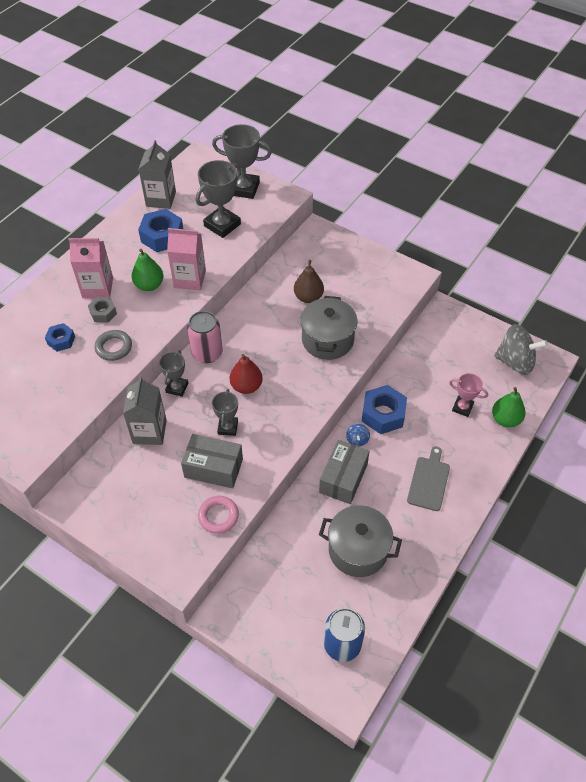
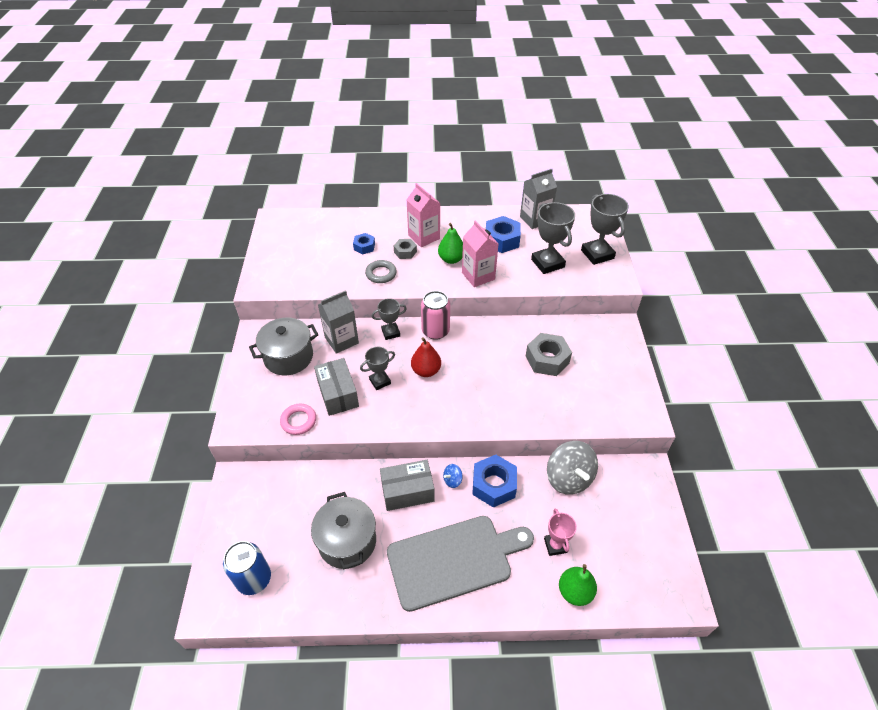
camera: 55 degrees right, 5 degrees down
grey trophy [196,160,241,238] -> grey trophy turned 60 degrees clockwise [531,202,575,274]
brown pear [294,260,324,303] -> grey nut [526,333,572,376]
grey pot [300,296,358,360] -> grey pot moved to [249,318,318,375]
grey cutting board [407,446,450,511] -> grey cutting board [387,516,534,612], size x1.96
grey spinning top [494,324,548,375] -> grey spinning top moved to [547,441,598,495]

